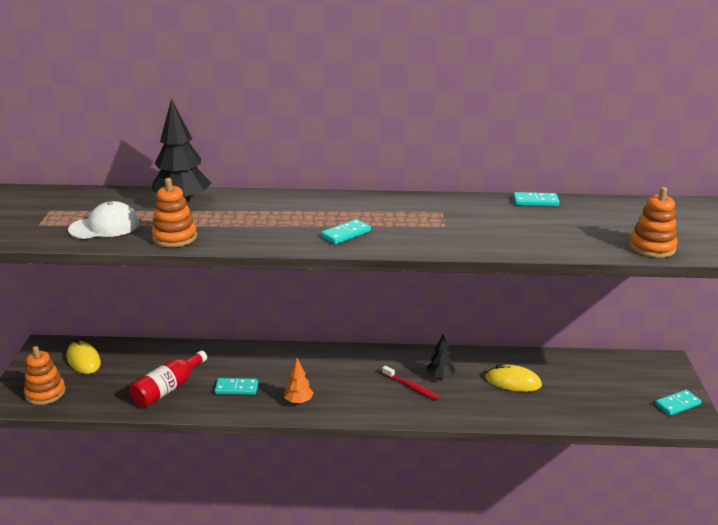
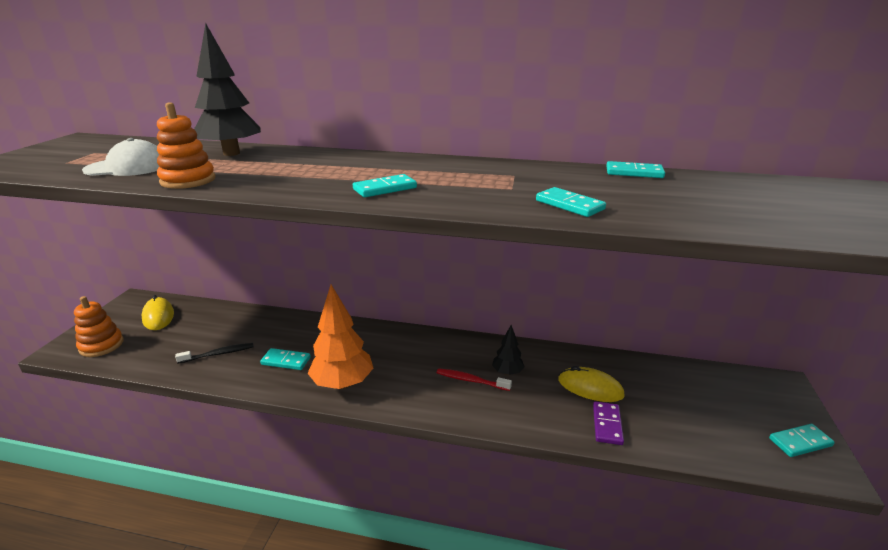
camera: 10 degrees right, 0 degrees up
red bottle [130,350,207,407] -> black toothbrush [175,343,254,364]
orange tree [284,358,314,404] -> orange tree [307,285,373,389], size x1.92
red toothbrush [382,366,439,400] -> red toothbrush turned 150 degrees clockwise [437,368,512,391]
orange stacking toy [629,187,678,258] -> none
none -> turquoise domino [536,187,606,217]
none -> purple domino [593,401,624,445]

